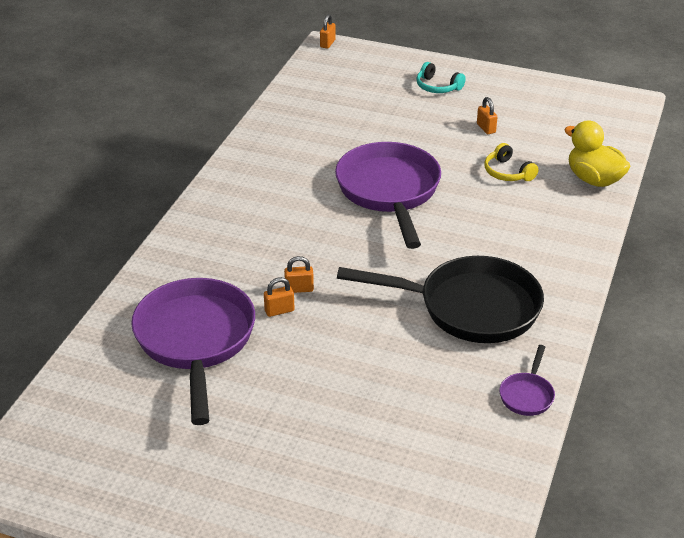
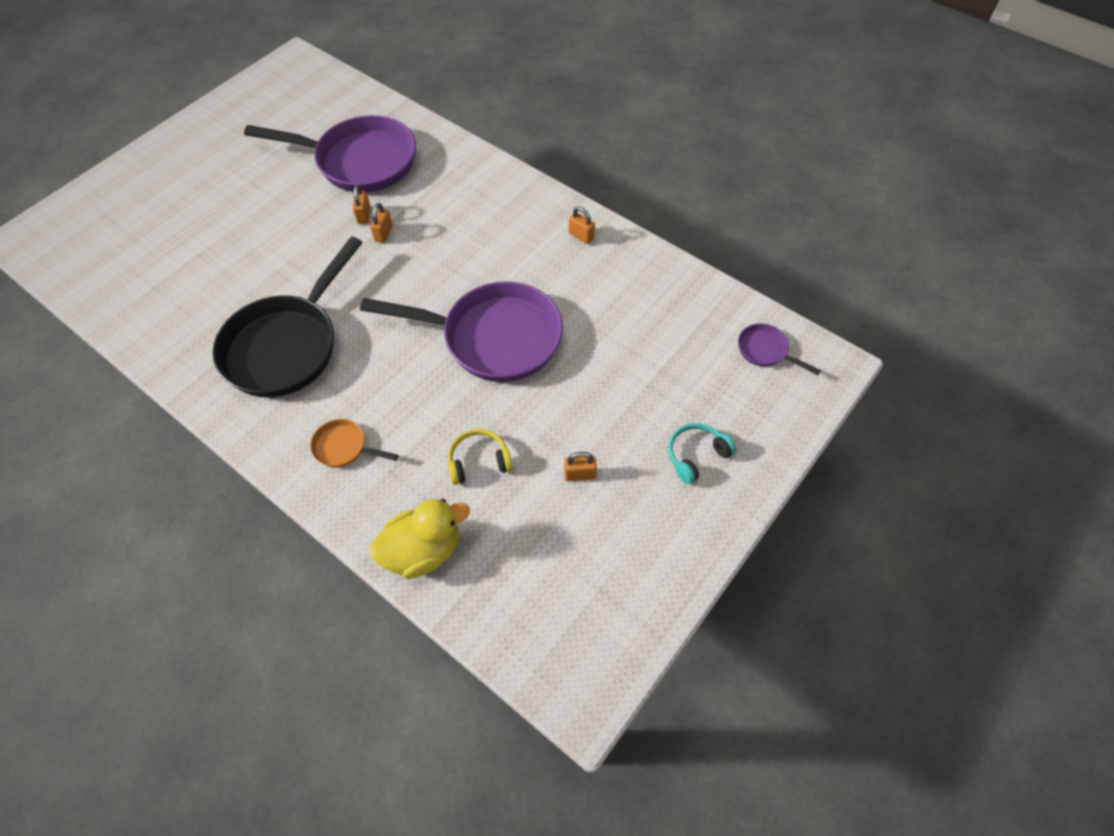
camera: 110 degrees right, 20 degrees up
orange padlock [320,14,336,49] -> orange padlock moved to [569,206,595,244]
purple pan [499,345,555,416] -> purple pan moved to [738,323,821,375]
none -> orange pan [310,419,399,468]

